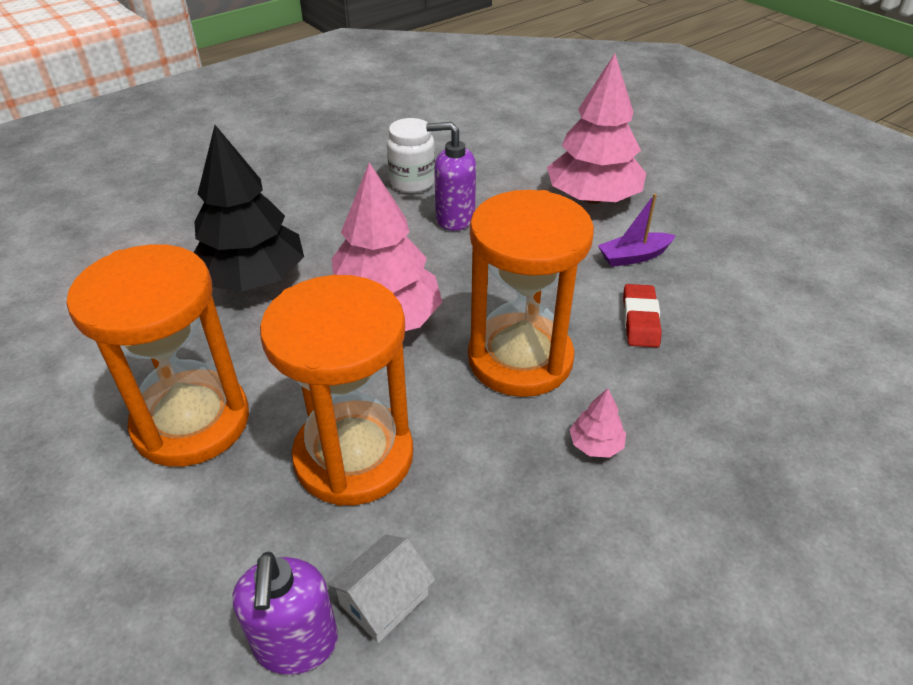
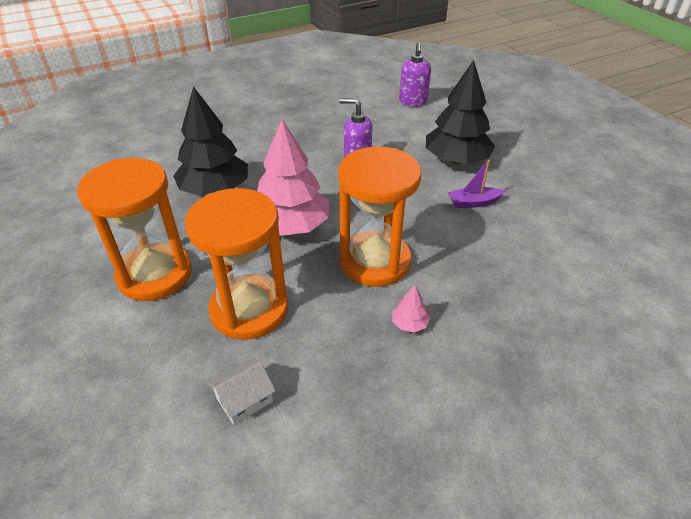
camera: 10 degrees right, 0 degrees up
purple soap dispenser [233,552,338,675] -> purple soap dispenser moved to [399,42,431,106]
white jar [387,118,435,193] -> none
pink tree [547,53,646,204] -> black tree [426,60,495,164]
red eraser [623,284,662,347] -> none

